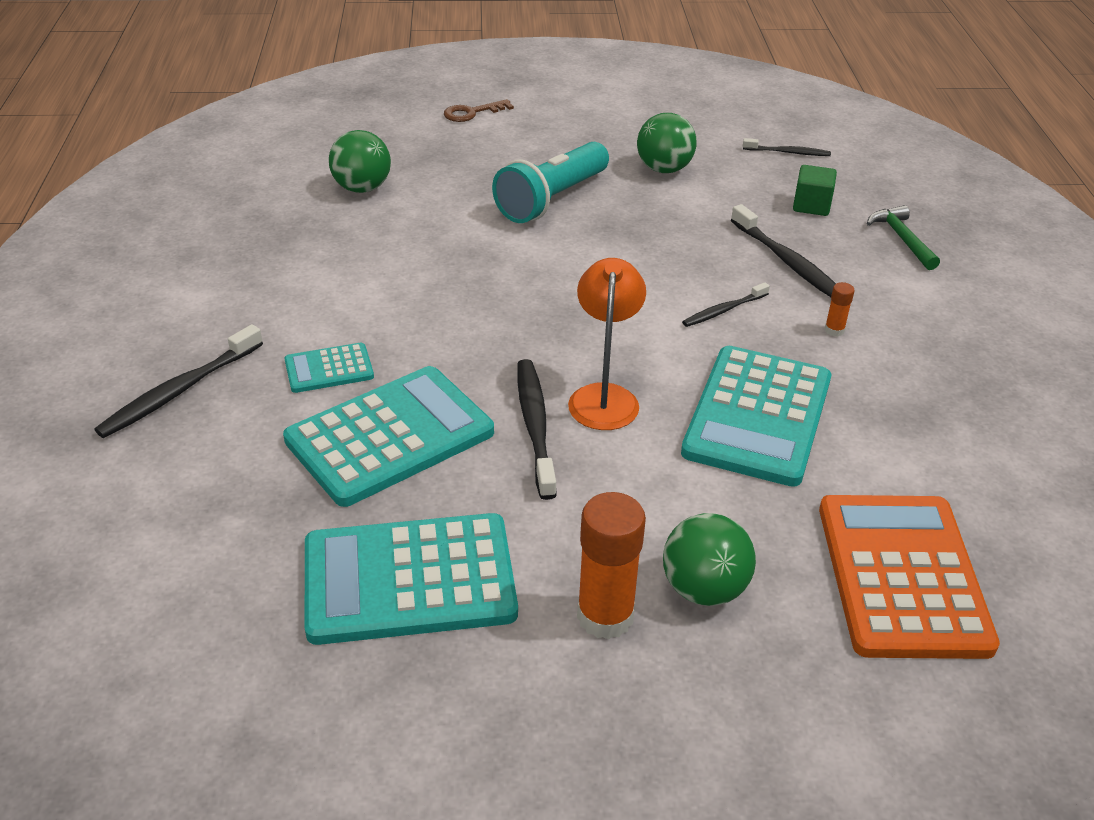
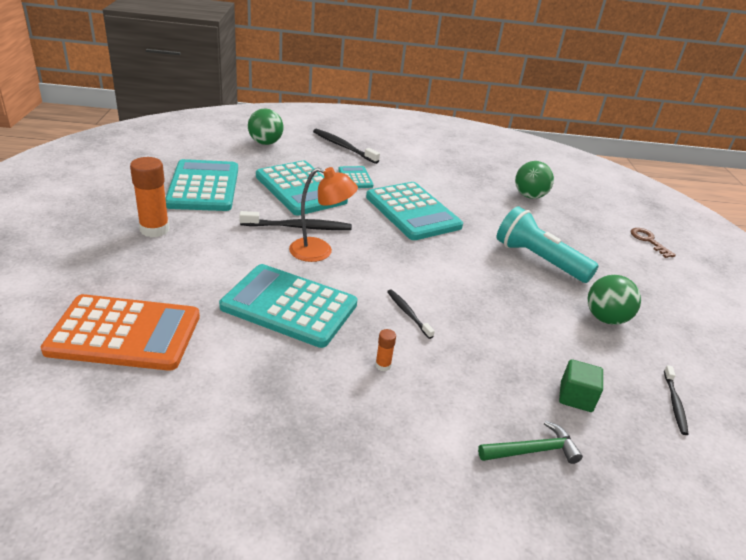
camera: 90 degrees right, 5 degrees down
green ball [663,513,756,606] -> green ball moved to [248,109,283,145]
black toothbrush [731,204,836,297] -> none
none -> turquoise calculator [366,182,463,240]

